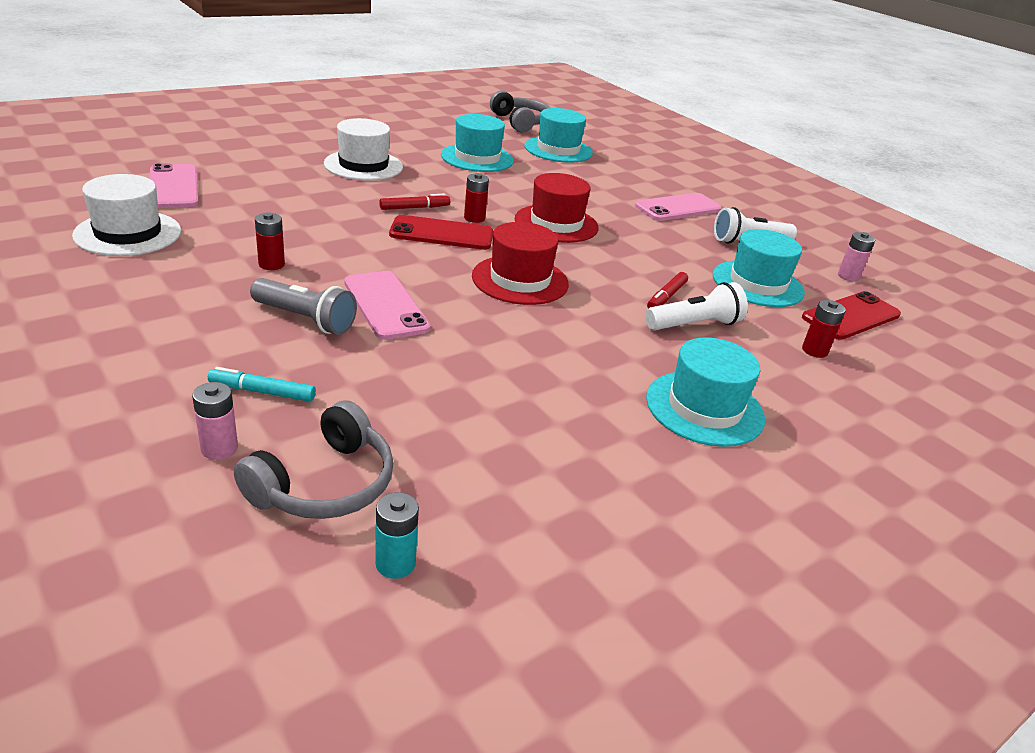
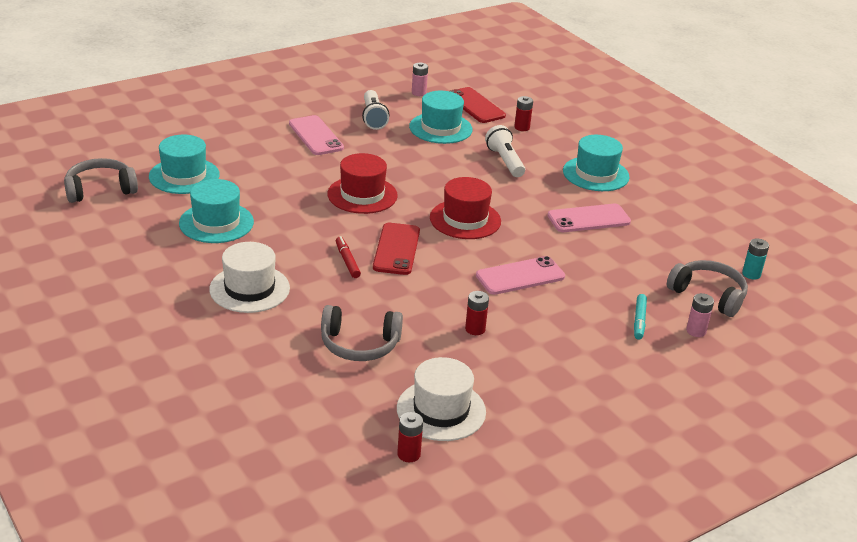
camera: 85 degrees left, 0 degrees up
pink phone [149,163,199,208] -> pink phone moved to [547,204,631,232]
grey flashlight [250,278,357,335] -> none
red battery [464,173,489,223] -> red battery moved to [397,412,423,462]
red marker [647,272,688,309] -> none
none -> grey headphones [321,305,403,361]

